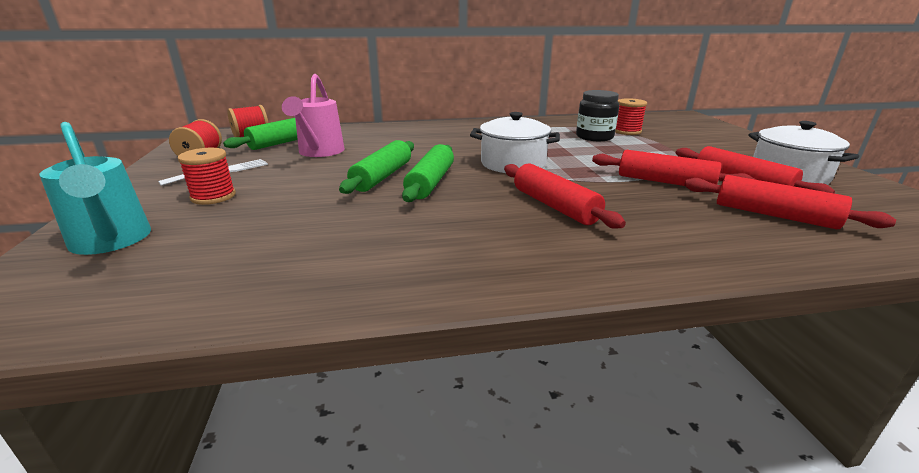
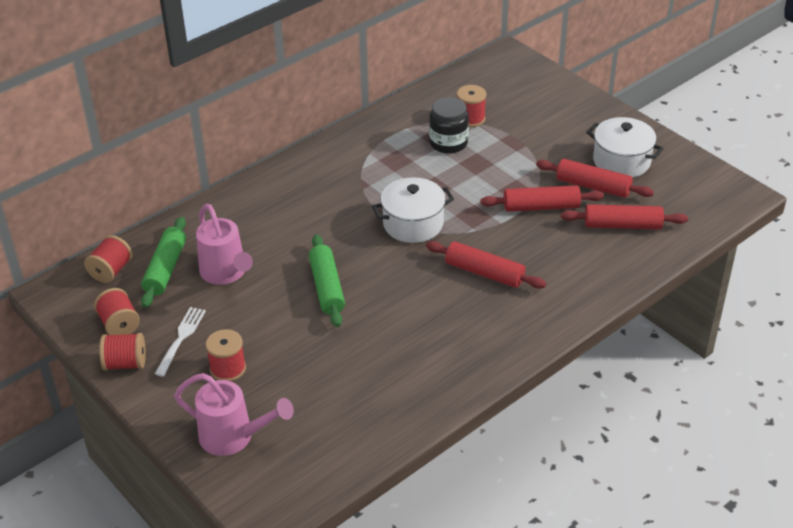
camera: 30 degrees left, 15 degrees up
turquoise watering can [39,122,151,255] -> pink watering can [174,373,294,456]
green rolling pin [402,144,454,202] -> none
none -> red spool [99,333,146,371]

